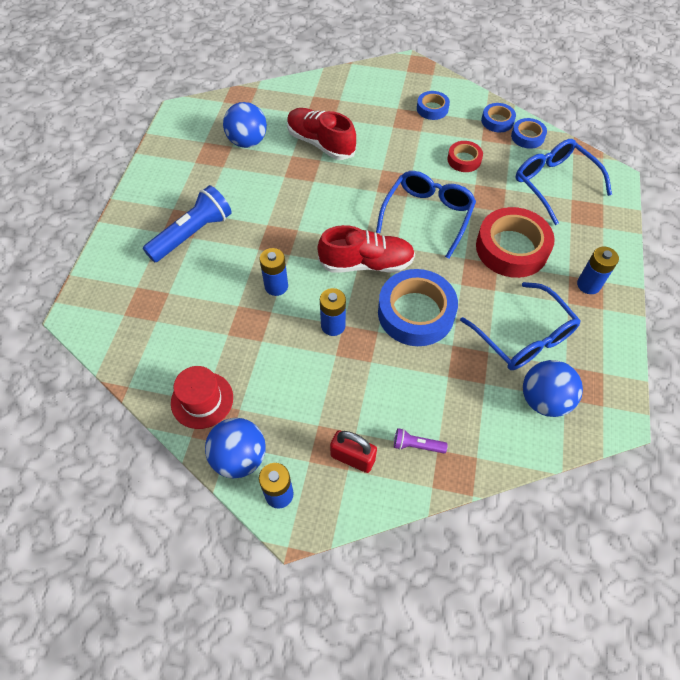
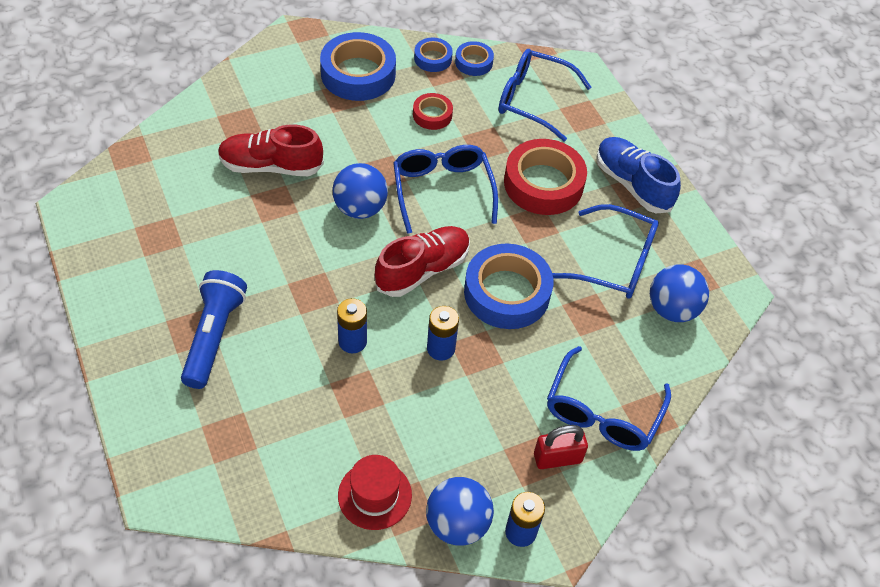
camera: 40 degrees left, 5 degrees down
blue ball [223,102,267,148] -> blue ball moved to [333,163,388,219]
purple flashlight [394,428,448,453] -> blue glasses [547,346,671,451]
blue tape [417,91,450,120] -> blue tape [320,32,396,101], size x1.93
blue battery [577,247,619,294] -> blue shoe [596,137,681,213]

